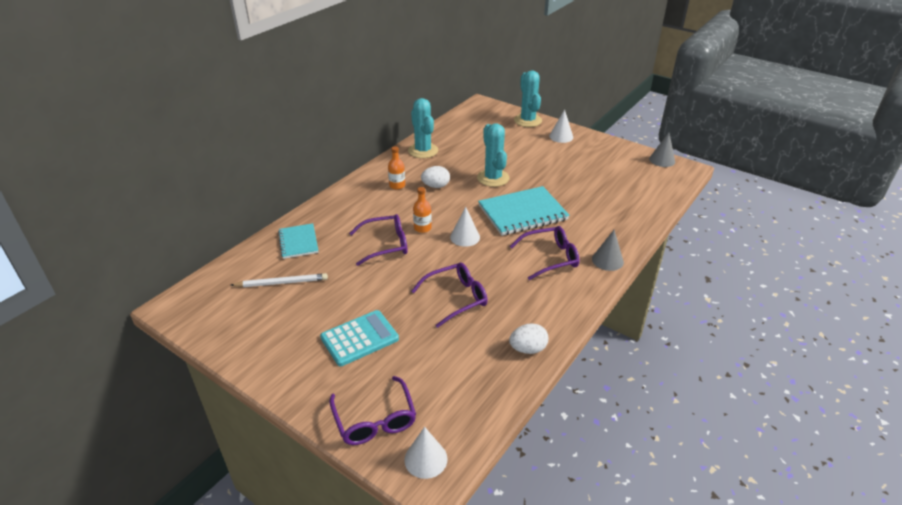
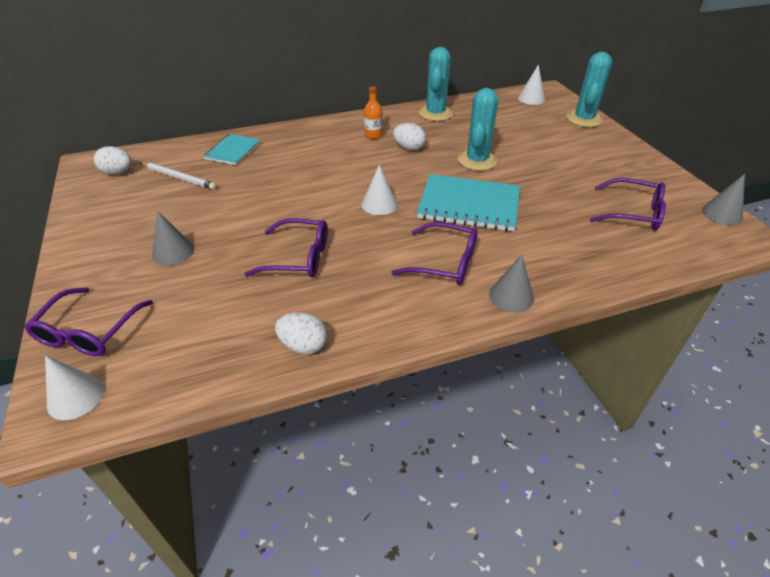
camera: 35 degrees right, 5 degrees up
turquoise calculator [320,310,399,366] -> grey cone [152,211,194,266]
purple glasses [349,214,408,266] -> purple glasses moved to [590,178,666,230]
orange bottle [413,187,432,233] -> none
white cone [549,109,573,143] -> white cone moved to [518,65,545,105]
none -> white egg [94,146,132,175]

